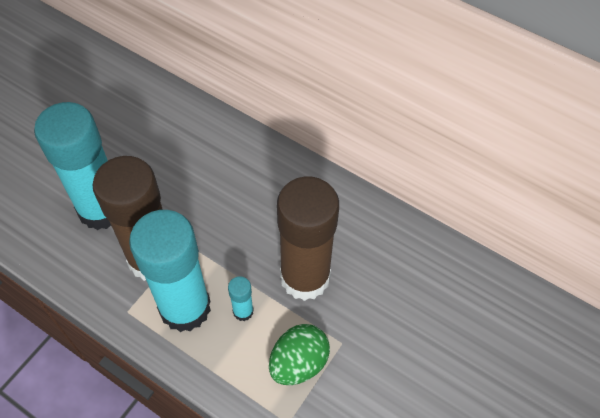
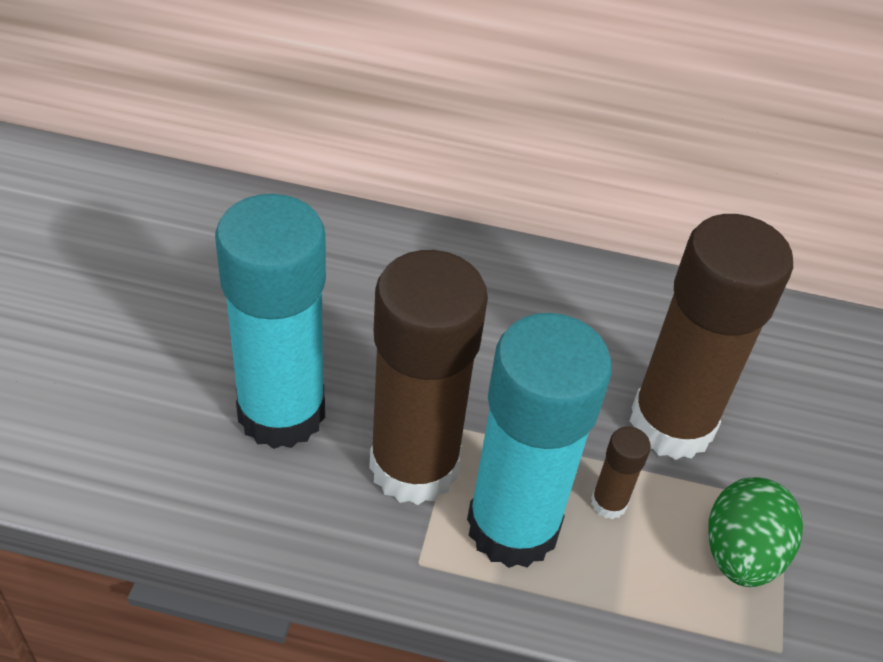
camera: 25 degrees left, 10 degrees down
turquoise glue stick [228,276,254,321] -> brown glue stick [591,426,651,519]

